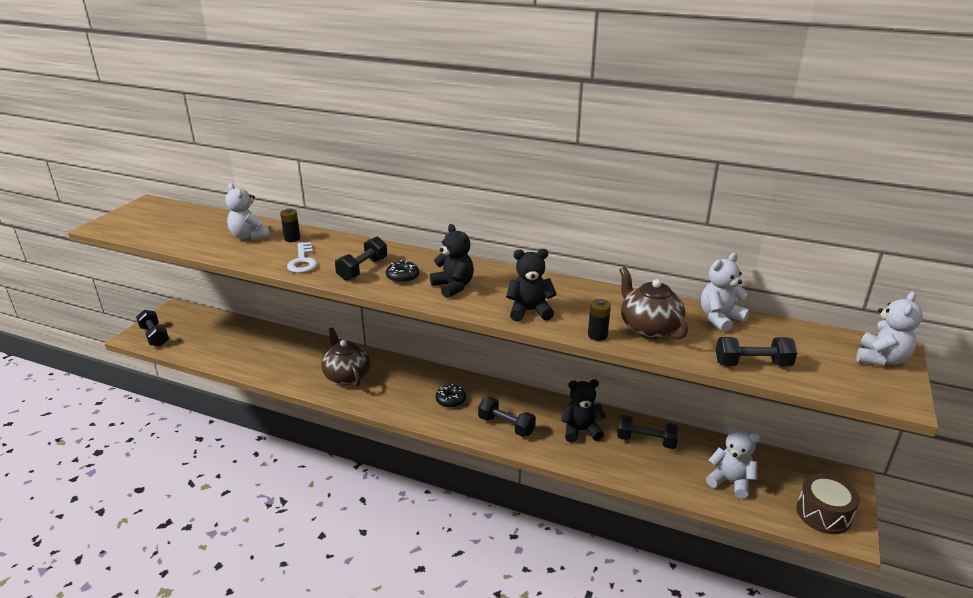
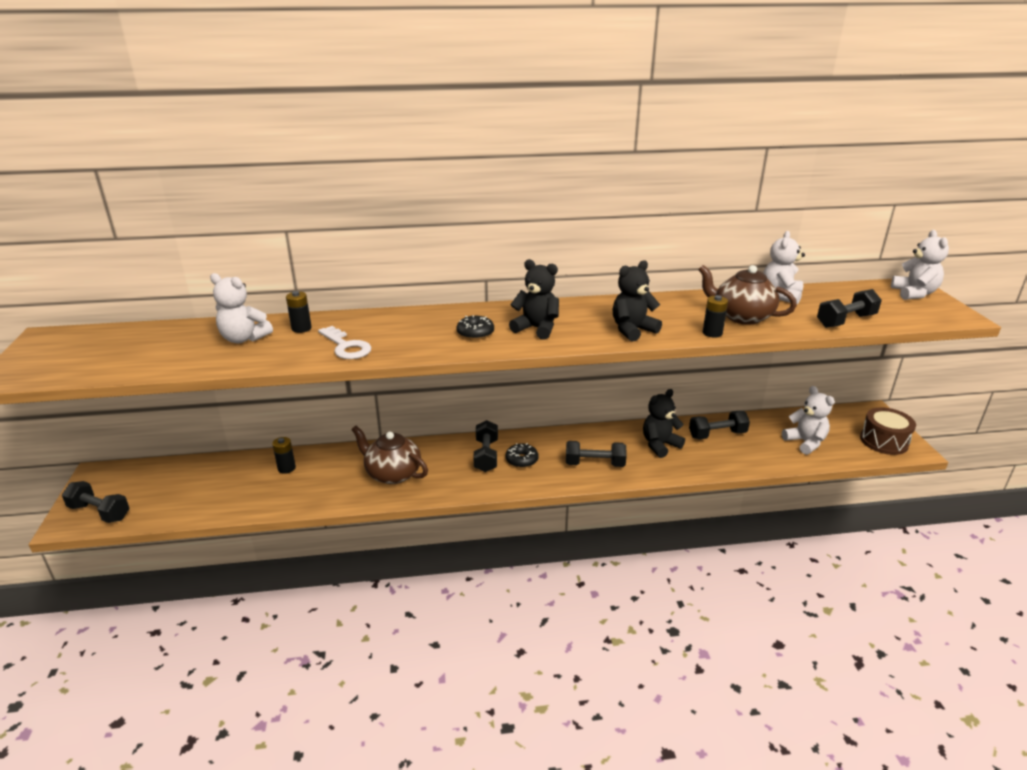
camera: 30 degrees left, 0 degrees up
black dumbbell [335,237,387,281] -> black dumbbell moved to [473,420,498,472]
white teddy bear [706,424,761,499] -> white teddy bear turned 60 degrees clockwise [782,386,835,455]
none -> black battery [272,437,296,474]

